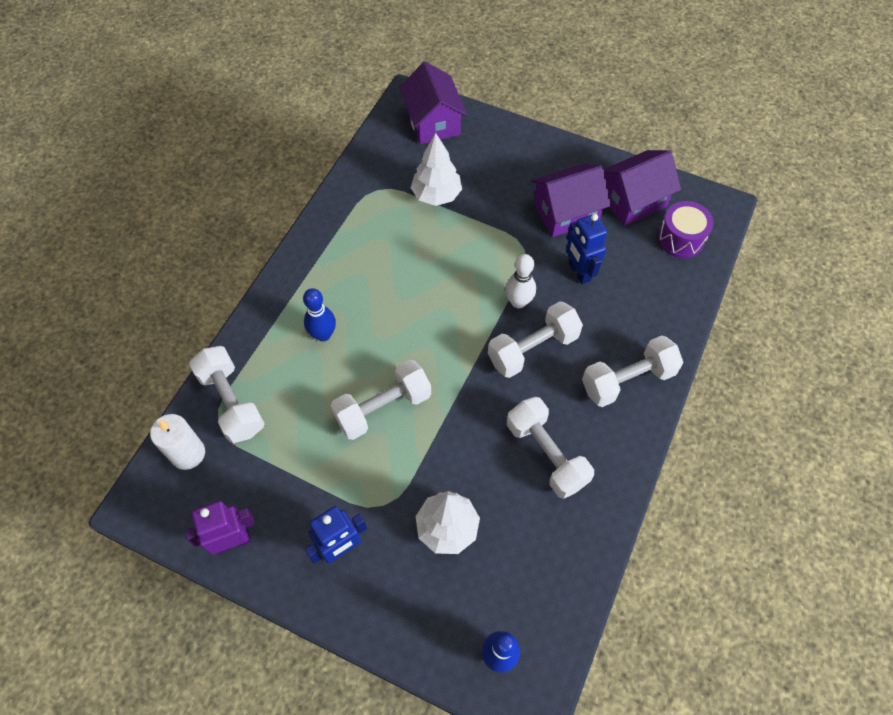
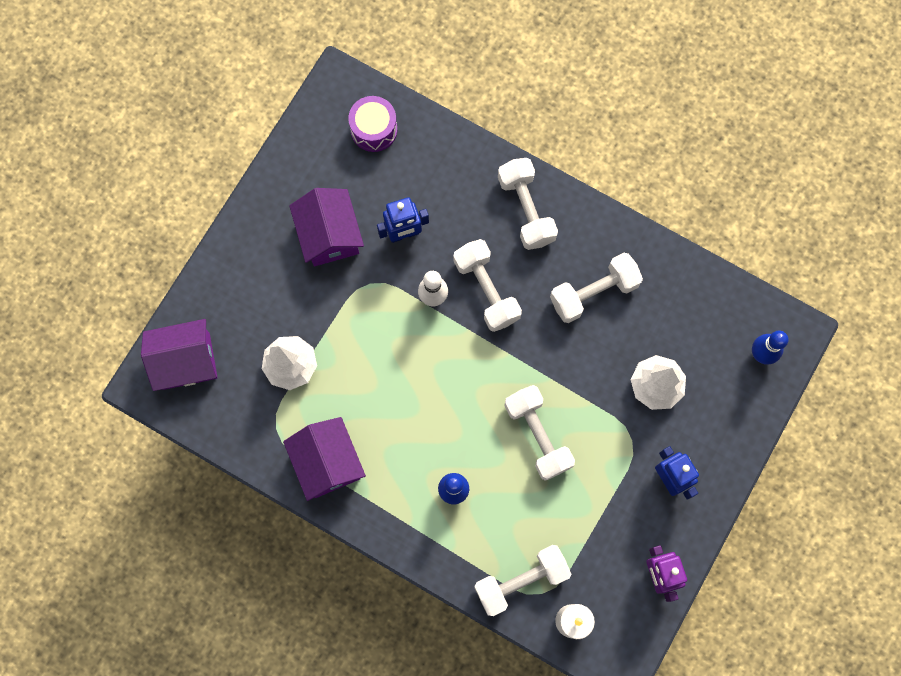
camera: 85 degrees left, 15 degrees up
purple house [604,150,681,226] -> purple house moved to [283,417,366,501]

